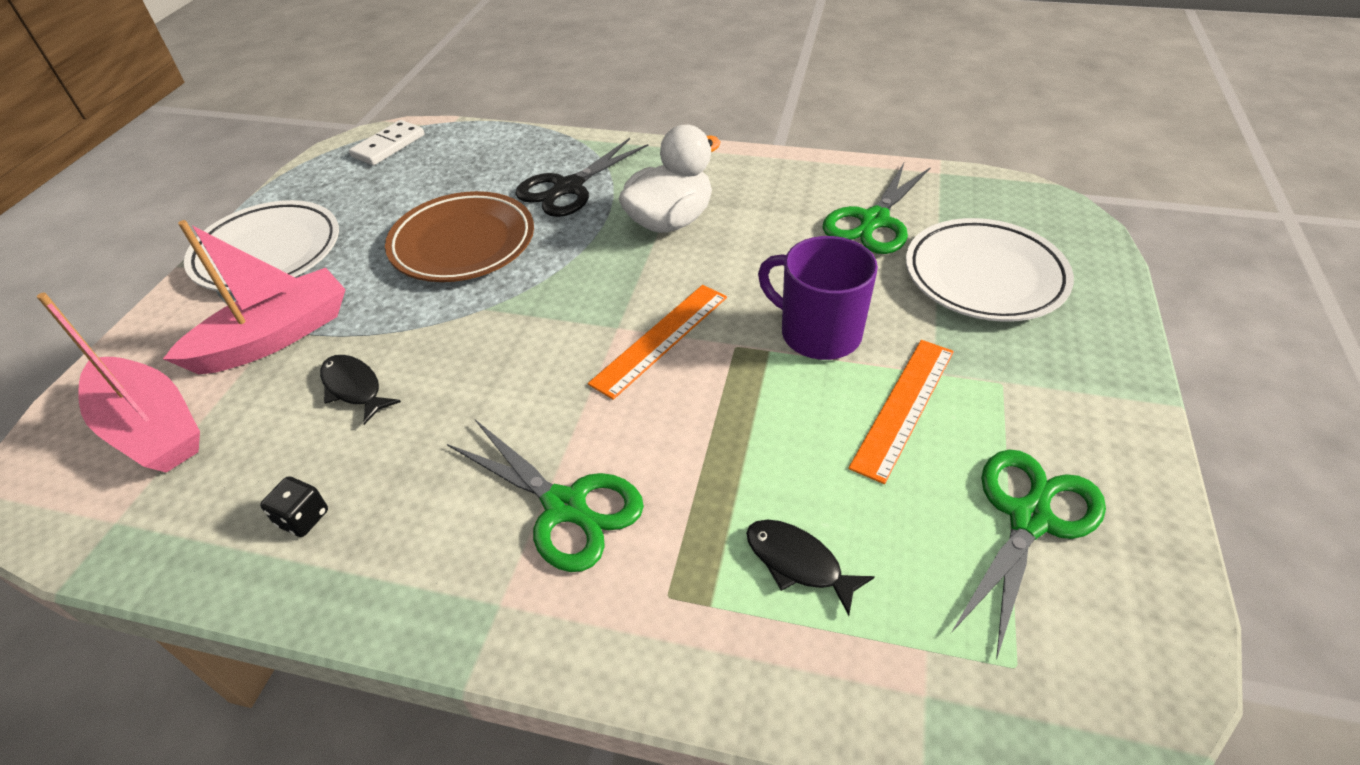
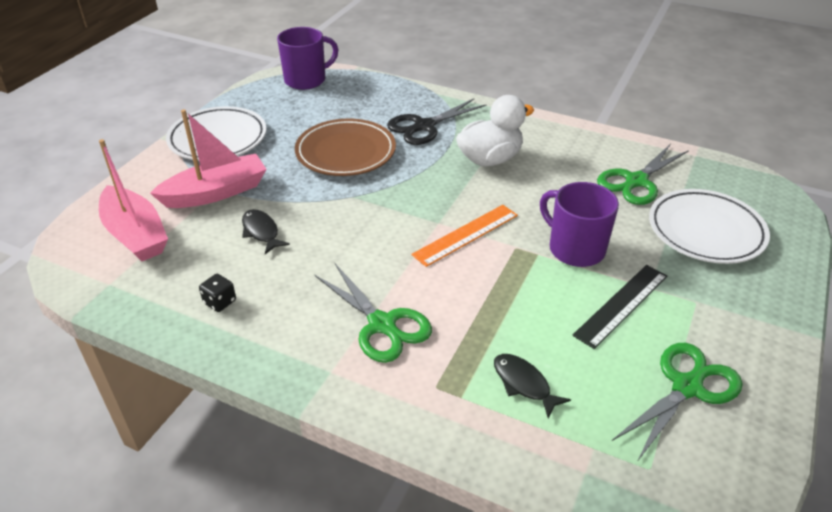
camera: 10 degrees right, 5 degrees down
white domino [349,120,424,165] -> purple mug [277,27,338,90]
orange ruler [848,340,954,484] -> black ruler [572,265,667,349]

